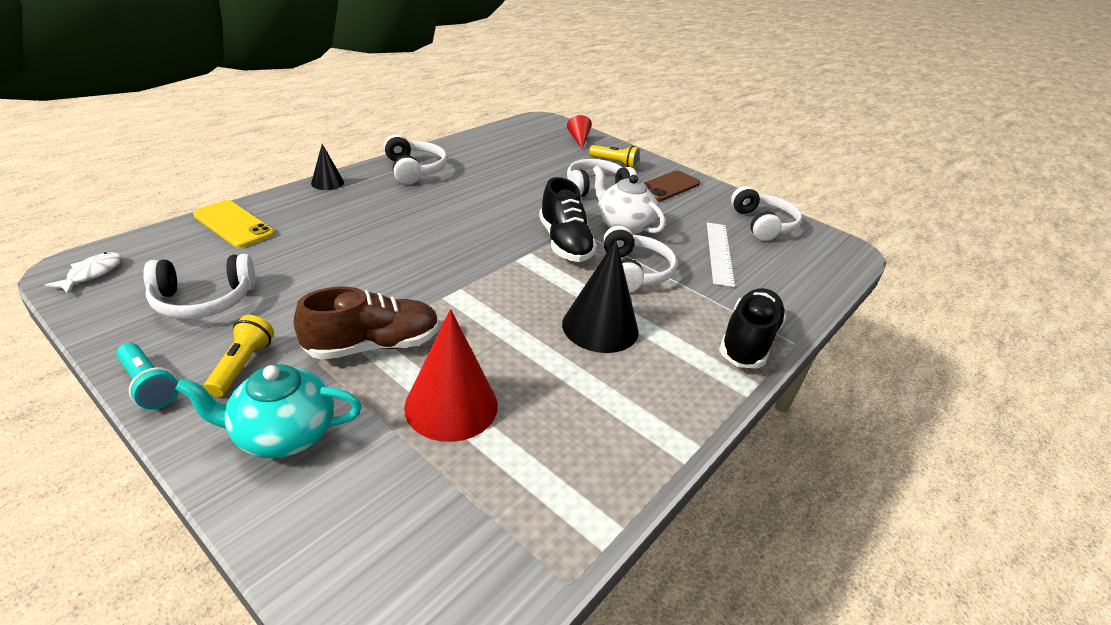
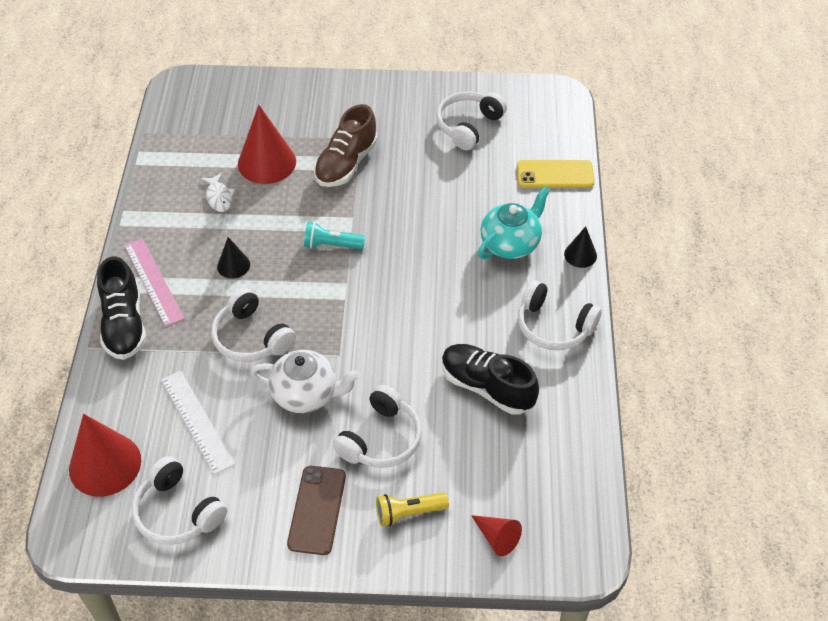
camera: 145 degrees right, 15 degrees up
white fish [45,252,122,294] -> white fish moved to [201,173,235,212]
turquoise flashlight [116,343,179,409] -> turquoise flashlight moved to [304,222,365,249]
turquoise teapot [175,364,362,458] -> turquoise teapot moved to [478,186,550,259]
yellow flashlight [204,315,274,397] -> none
black shoe [539,177,597,262] -> black shoe moved to [442,344,539,415]
black cone [562,240,639,353] -> black cone [217,237,250,278], size x0.52
none -> red cone [69,414,141,497]
none -> pink ruler [124,238,185,327]

